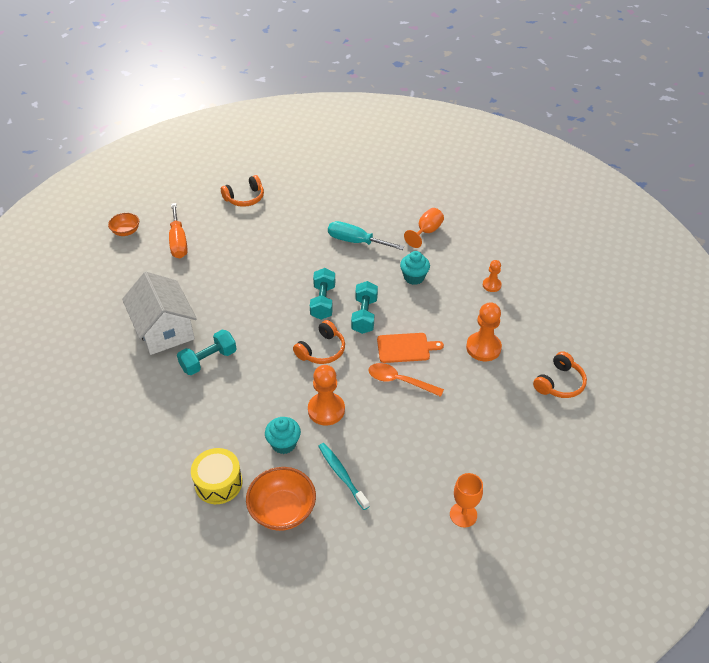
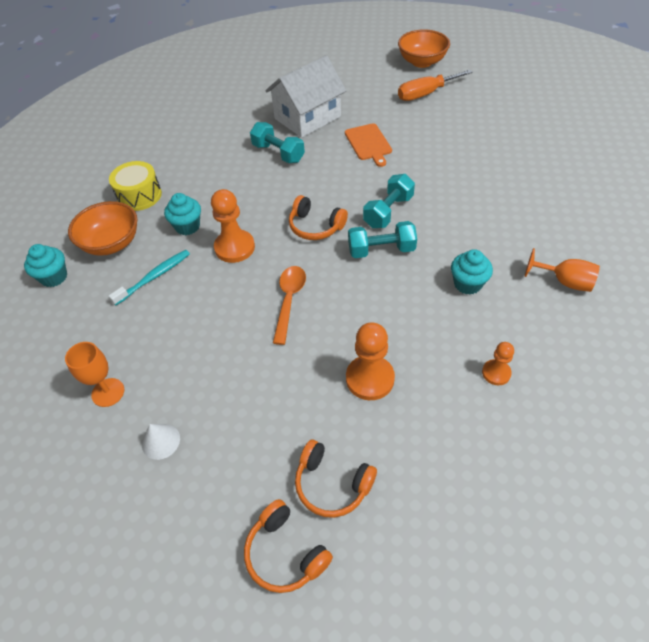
camera: 80 degrees right, 5 degrees up
orange bowl [108,213,139,236] -> orange bowl [398,29,450,68], size x1.67
orange headphones [221,175,264,207] -> orange headphones moved to [244,499,333,593]
turquoise dumbbell [310,268,335,320] -> turquoise dumbbell turned 45 degrees counterclockwise [363,174,415,228]
turquoise screwdriver [328,221,404,250] -> none
orange cutting board [377,333,444,363] -> orange cutting board moved to [345,123,392,167]
none -> turquoise cupcake [24,244,67,287]
none -> white cone [142,424,180,460]

